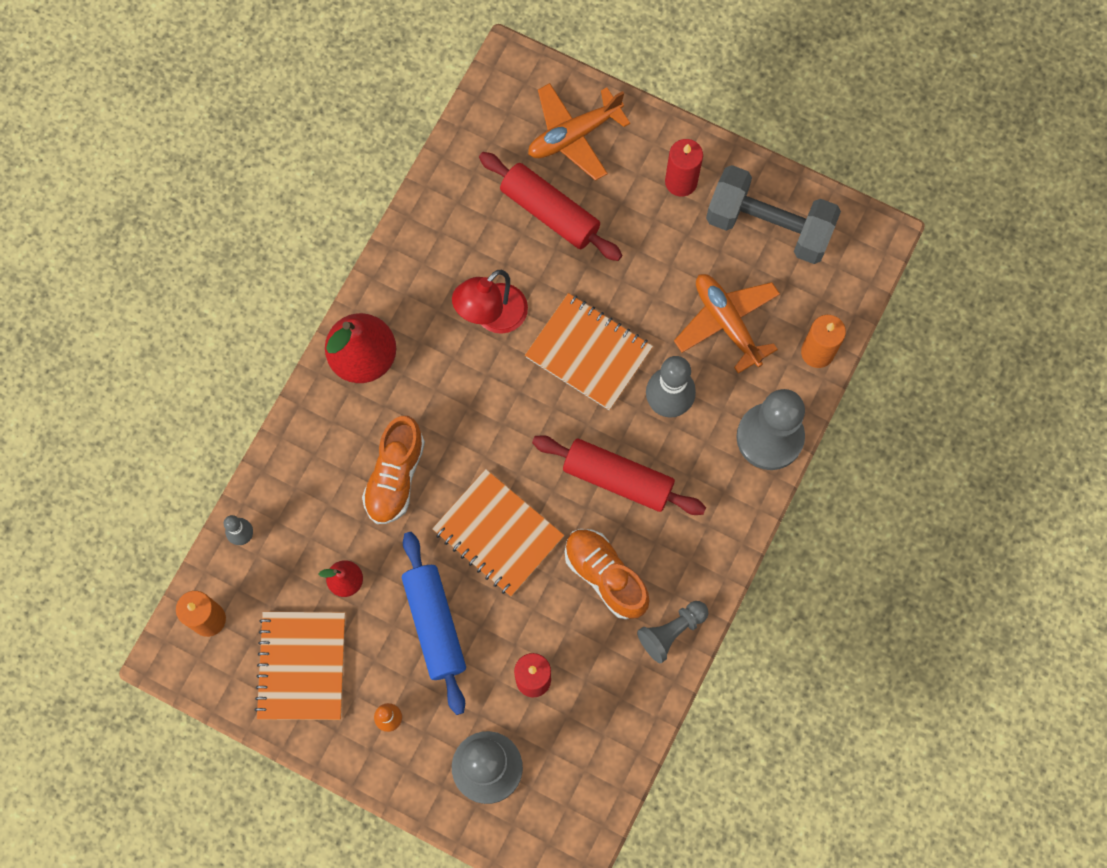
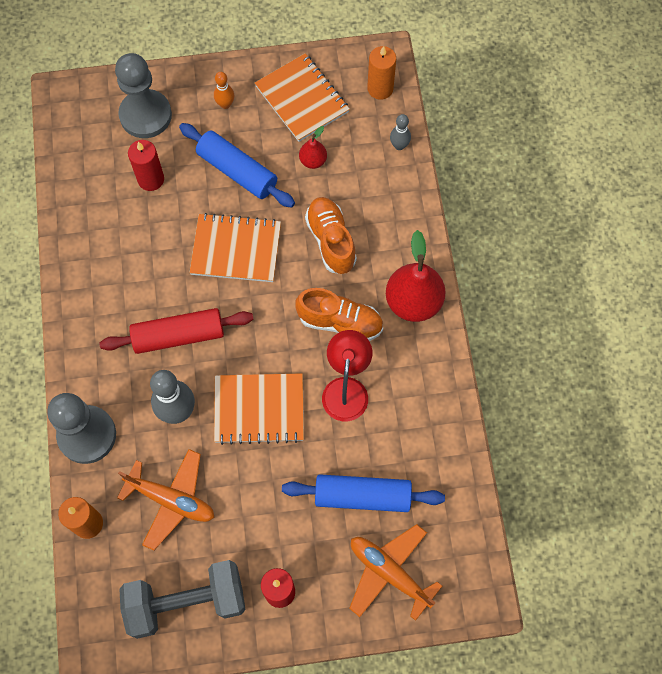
camera: 145 degrees right, 5 degrees down
red rolling pin [479,152,622,261] -> blue rolling pin [282,474,445,512]
orange plane [528,83,630,181] -> orange plane turned 75 degrees counterclockwise [349,524,442,621]
orange shoe [565,529,650,619] -> orange shoe moved to [295,288,383,341]
grey pawn [637,601,708,663] -> none

